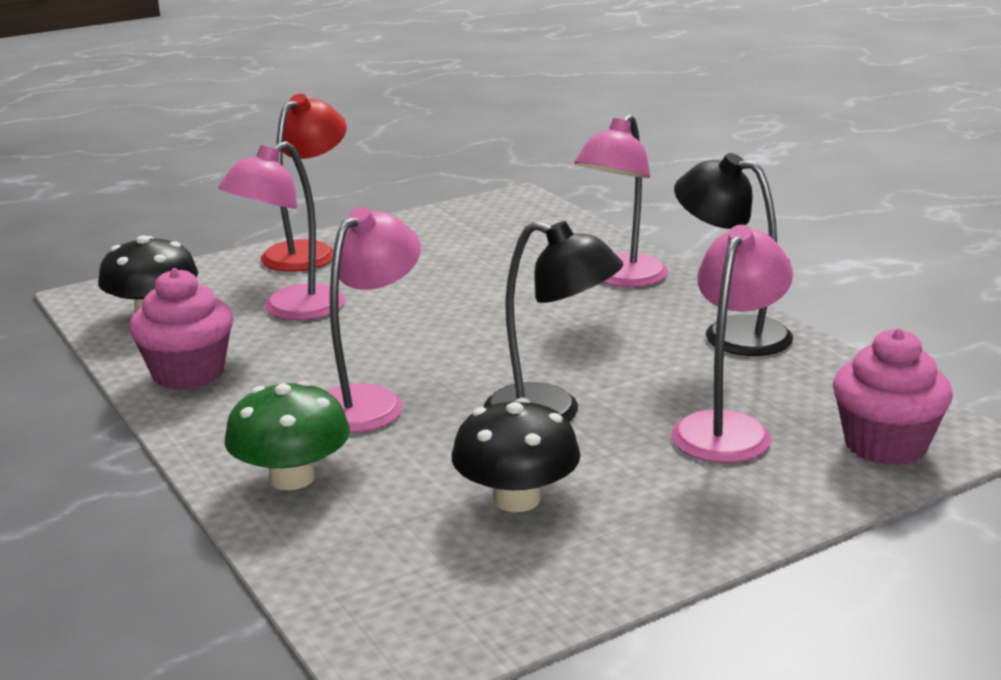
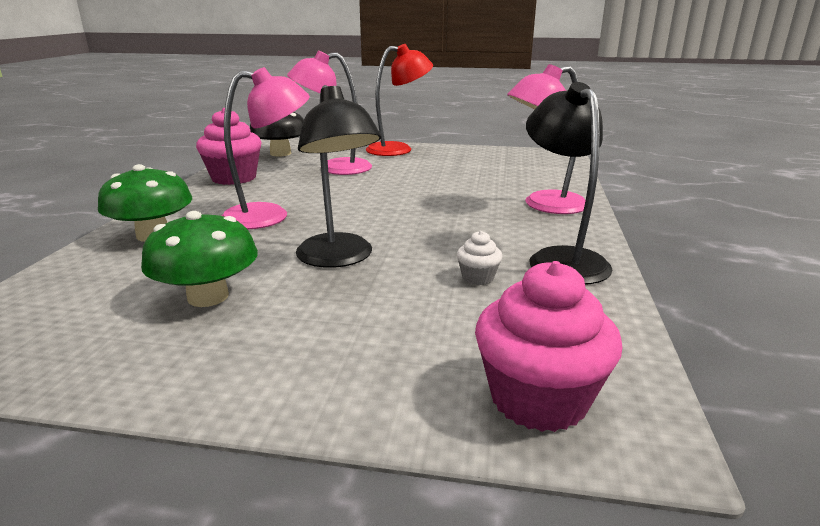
camera: 40 degrees right, 0 degrees up
black mushroom [452,398,581,512] -> green mushroom [141,211,258,307]
pink lamp [671,225,793,463] -> none
none -> white cupcake [457,231,503,285]

